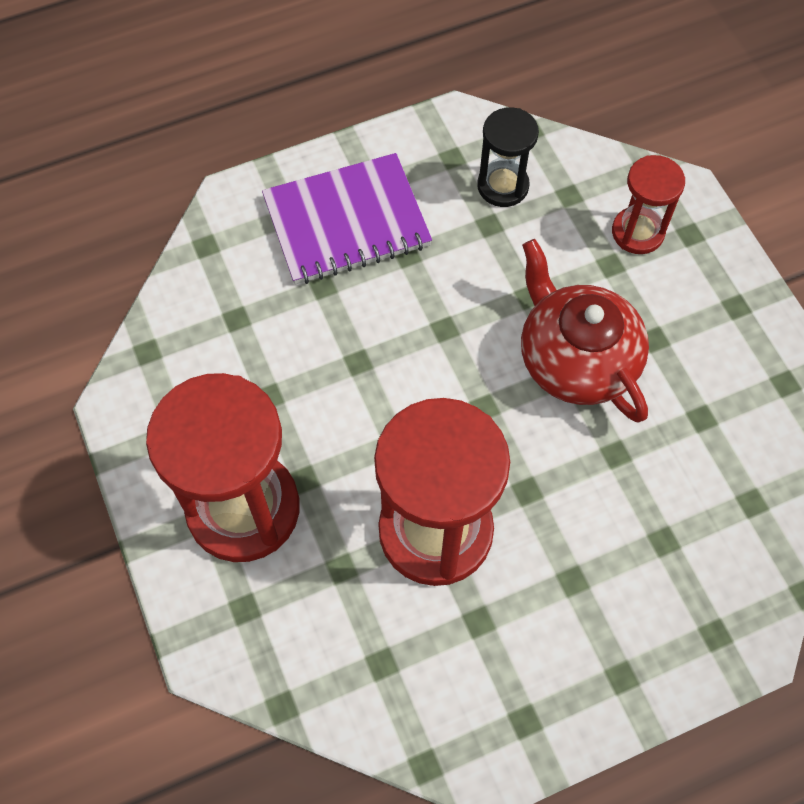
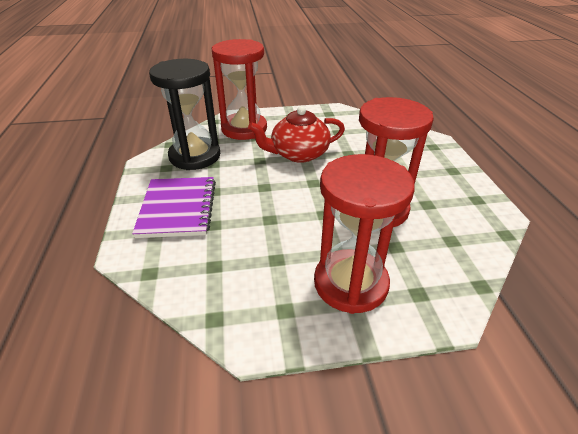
camera: 75 degrees left, 25 degrees down
black hourglass [477,107,539,207] -> black hourglass [149,59,220,170], size x1.91
red hourglass [612,155,685,254] -> red hourglass [212,39,267,140], size x1.91

